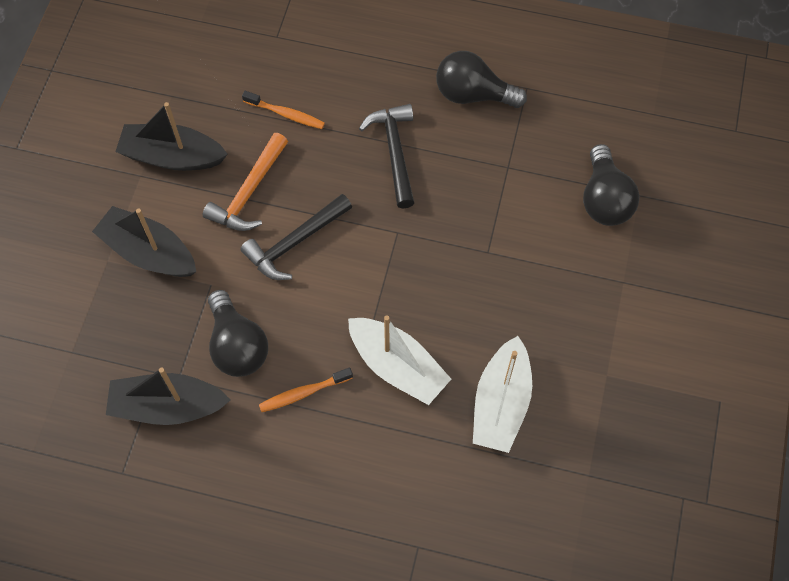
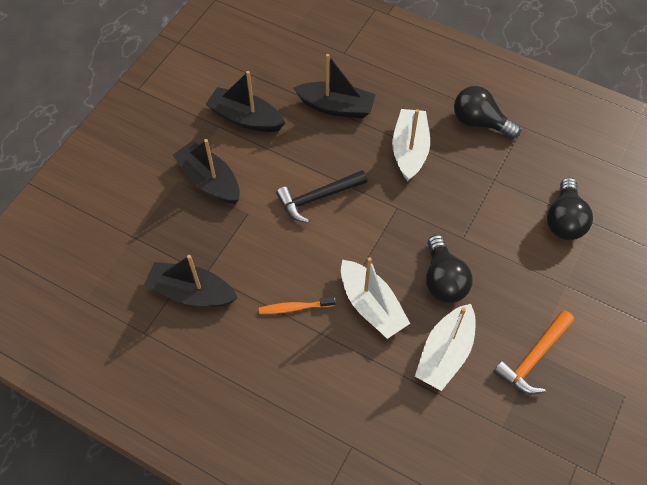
camera: 15 degrees right, 5 degrees down
orange hammer [203,133,288,231] -> orange hammer moved to [493,310,574,395]
black light bulb [208,290,268,377] -> black light bulb moved to [426,235,473,303]
orange toothbrush [242,91,325,129] -> black boat [293,54,376,118]
black hammer [359,104,414,208] -> white boat [392,109,430,181]

